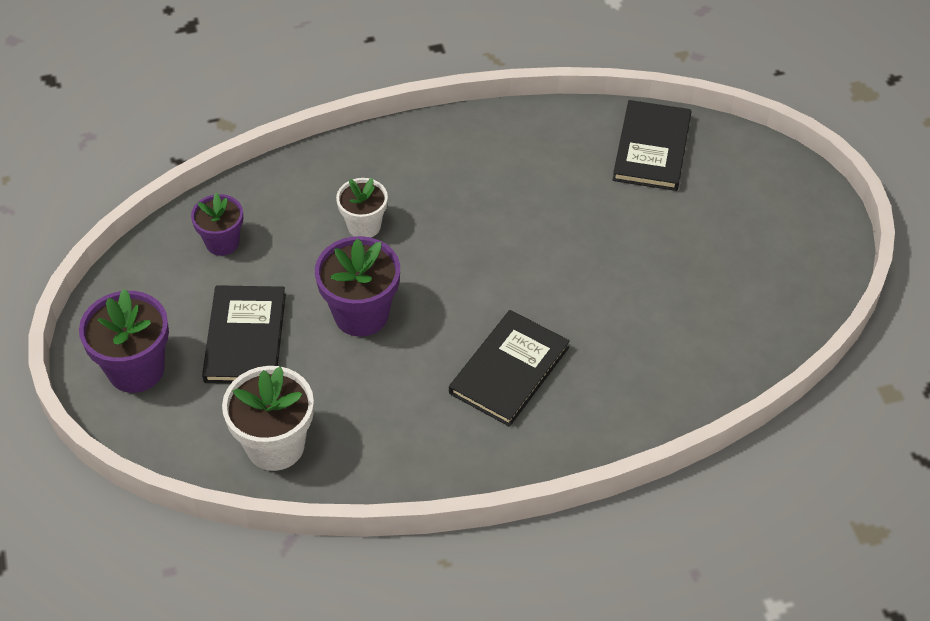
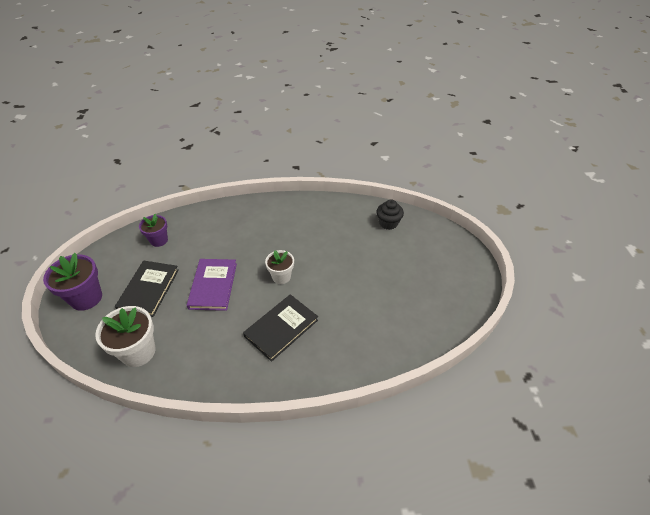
camera: 10 degrees right, 5 degrees down
purple flower pot [315,236,400,337] -> purple book [187,259,237,311]
white flower pot [336,178,388,237] -> white flower pot moved to [265,250,294,284]
black book [613,100,692,191] -> black cupcake [376,199,404,230]

